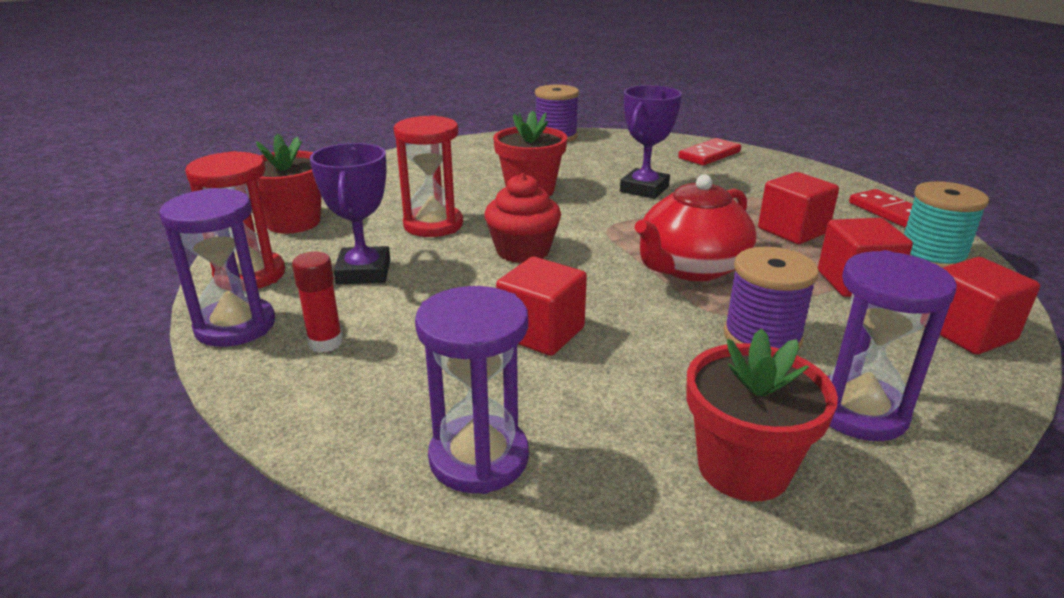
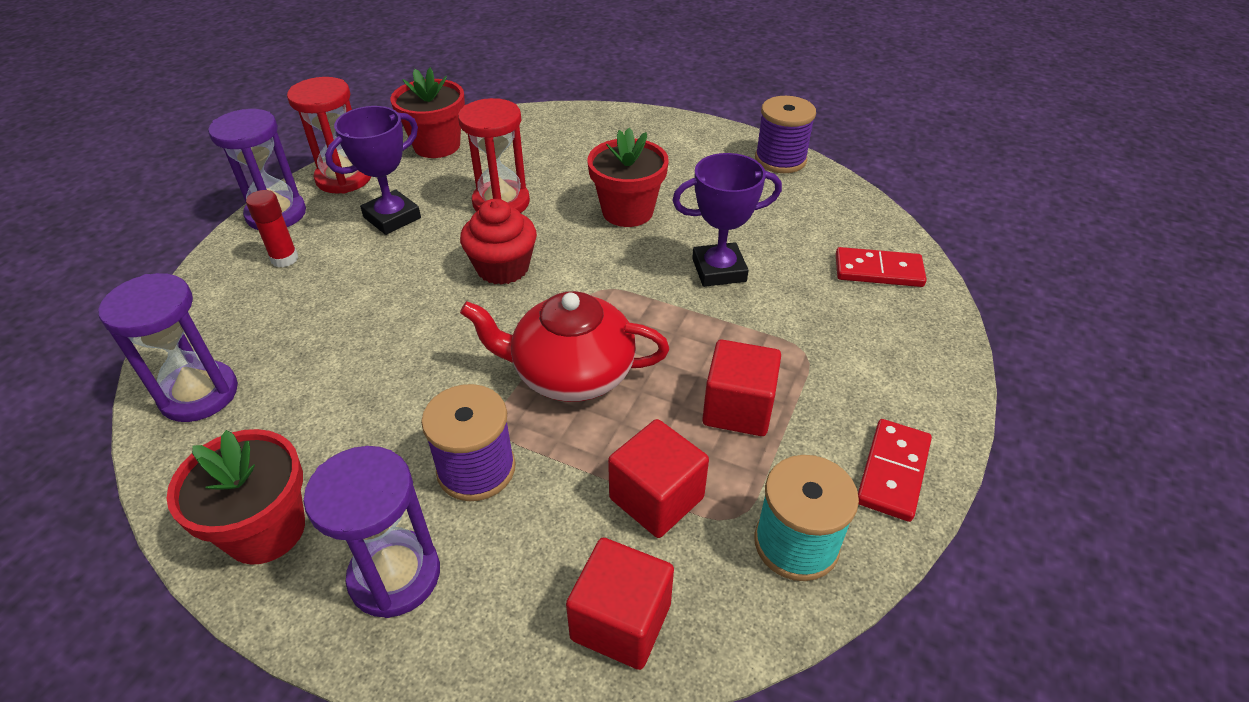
camera: 50 degrees right, 15 degrees up
red cube [496,257,587,356] -> none

